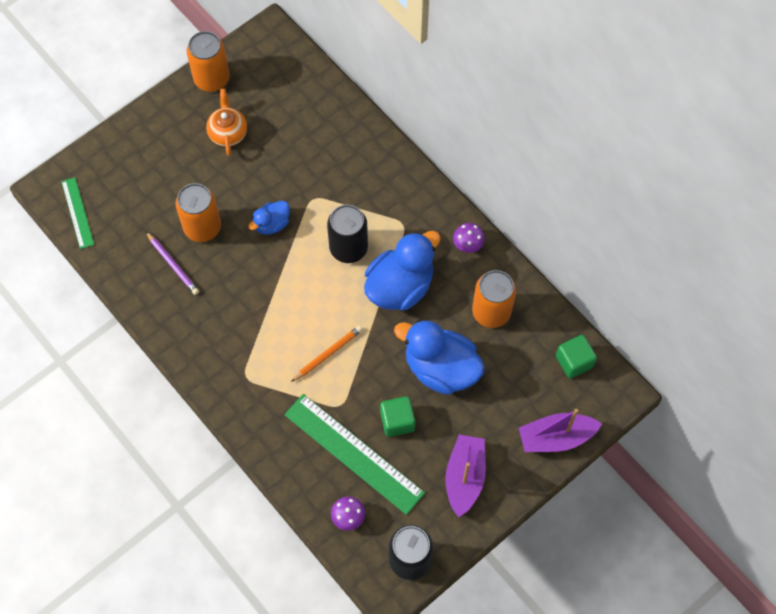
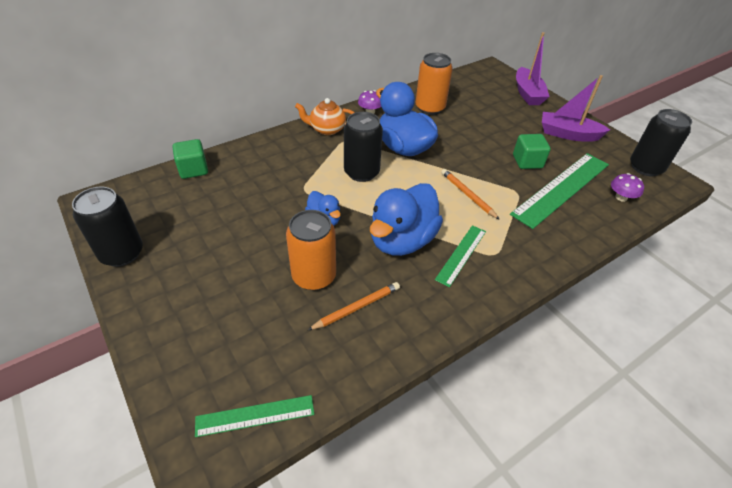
camera: 85 degrees left, 20 degrees down
purple pencil [146,232,199,295] -> orange pencil [307,282,400,331]
orange can [187,31,230,92] -> black can [72,187,143,267]
orange teapot [206,89,247,156] -> orange teapot moved to [295,98,354,135]
blue duck [394,320,485,395] -> blue duck moved to [370,183,443,256]
green cube [556,335,597,378] -> green cube moved to [173,139,208,179]
none -> green ruler [435,225,486,287]

